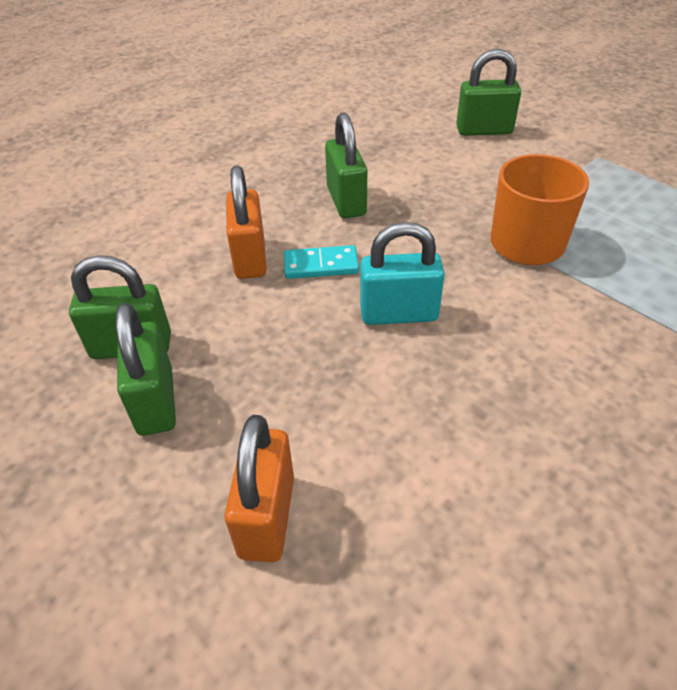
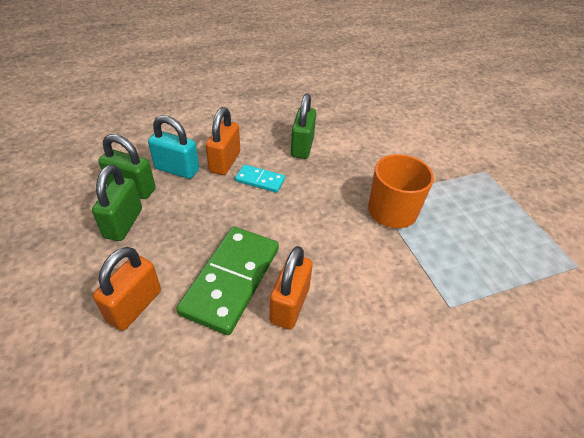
camera: 20 degrees right, 0 degrees up
turquoise padlock [360,222,445,325] -> turquoise padlock moved to [148,115,199,179]
green padlock [456,49,521,136] -> none
none -> green domino [176,227,279,335]
none -> orange padlock [270,246,313,330]

